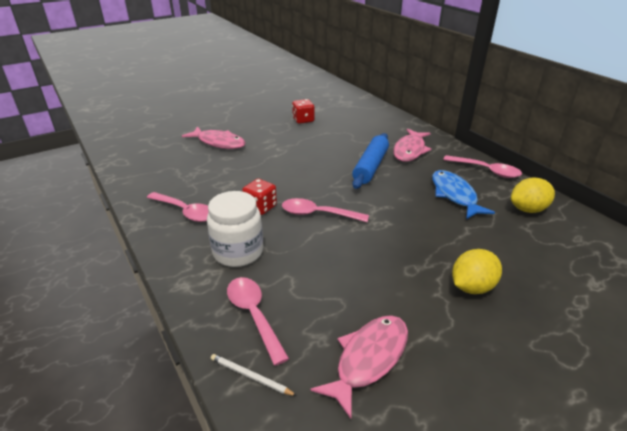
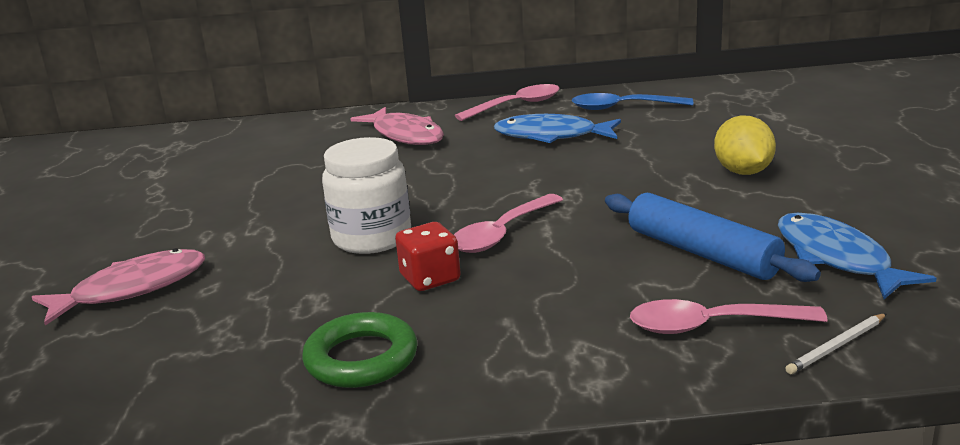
camera: 60 degrees left, 10 degrees down
pink spoon [147,192,209,222] -> green ring [302,312,418,388]
white jar [207,191,263,267] -> white jar moved to [322,137,411,254]
red dice [292,99,314,124] -> none
pink fish [310,315,408,419] -> blue fish [778,213,937,299]
blue rolling pin [352,133,389,189] -> blue rolling pin moved to [605,193,821,282]
yellow lemon [511,177,555,213] -> blue spoon [572,93,693,110]

